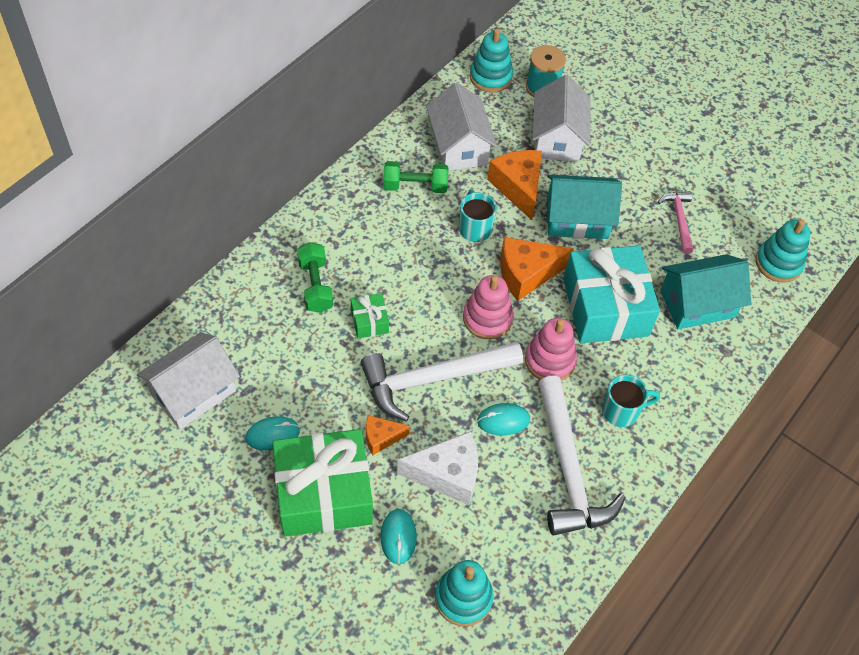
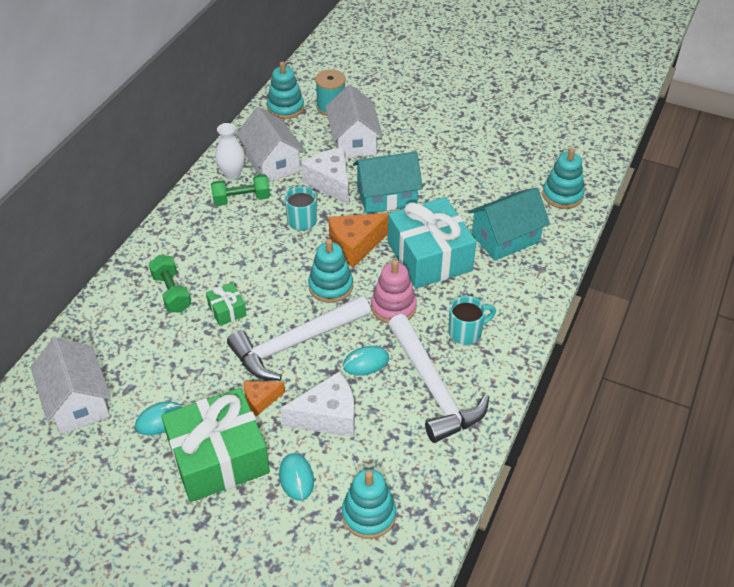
camera: 10 degrees left, 10 degrees down
white house [137,332,240,429] -> white house turned 60 degrees counterclockwise [30,337,111,435]
pink stacking toy [463,275,514,339] -> turquoise stacking toy [308,239,353,303]
orange cheese [487,150,542,220] -> white cheese [301,148,349,205]
pink hammer [658,191,694,254] -> none
none -> white vase [215,123,245,180]

